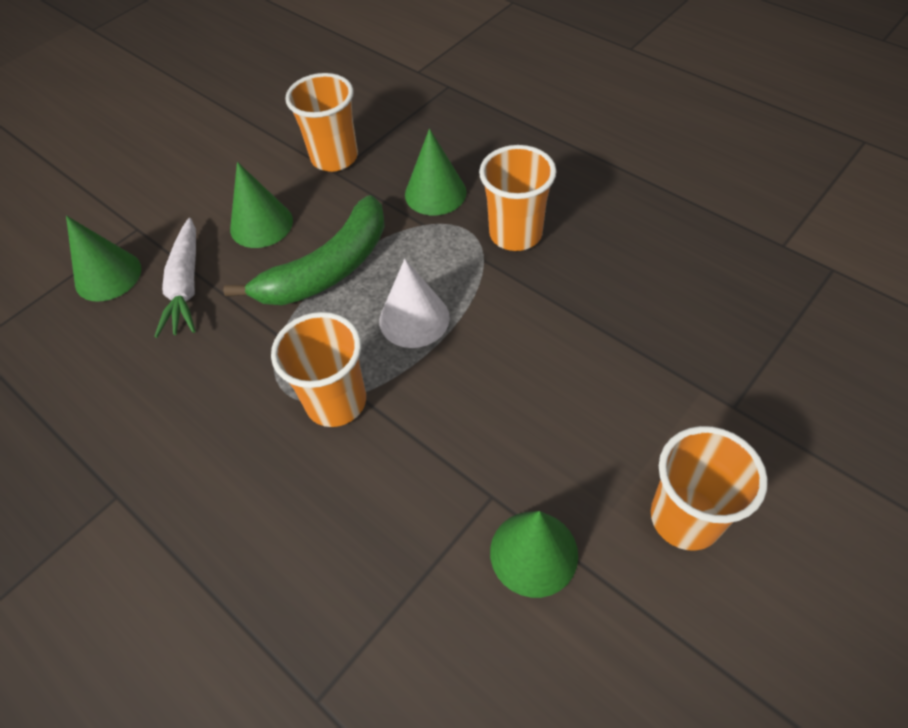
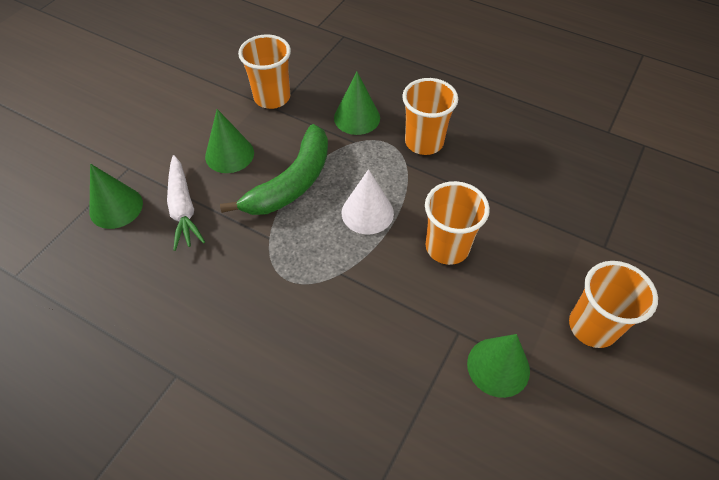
camera: 15 degrees left, 0 degrees up
orange cup [271,312,366,427] -> orange cup moved to [425,181,490,265]

